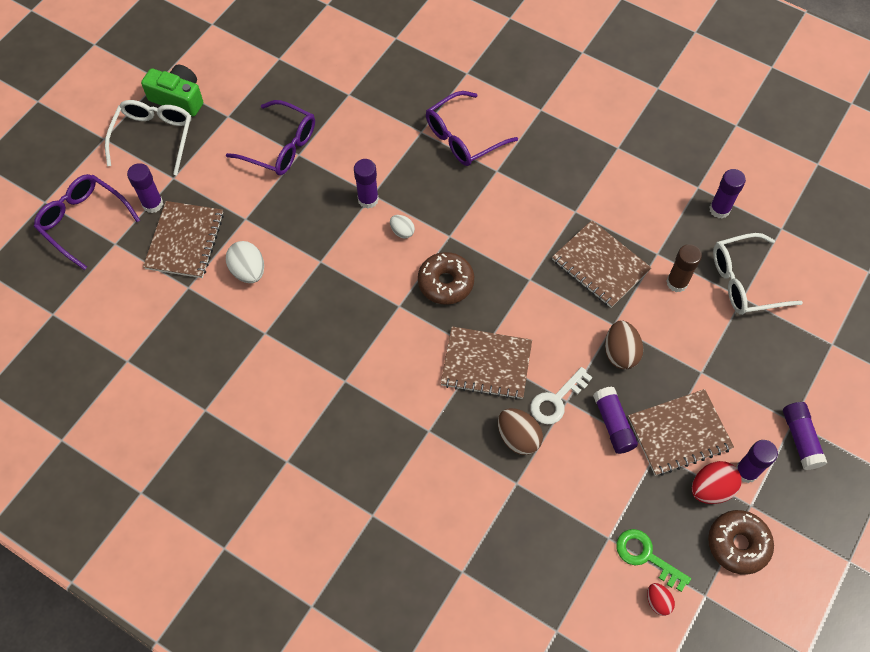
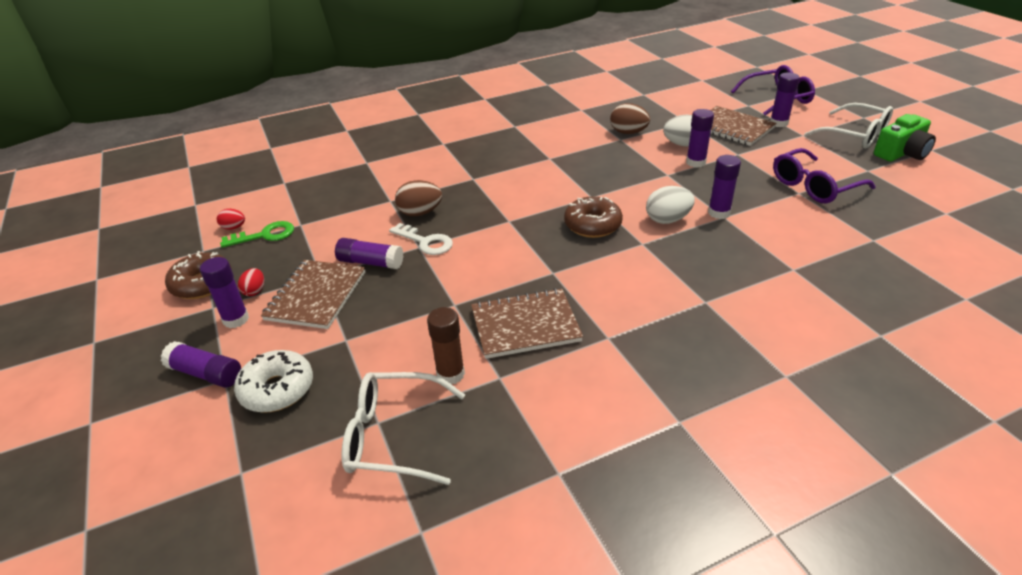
camera: 125 degrees right, 25 degrees down
white egg [390,215,415,239] -> white egg [646,186,695,224], size x1.68
purple glasses [426,91,518,166] -> none
brown notebook [440,326,532,400] -> none
white key [530,367,592,424] -> white key turned 135 degrees clockwise [389,223,453,255]
brown egg [605,320,643,370] -> brown egg moved to [610,103,650,134]
red egg [692,461,742,504] -> red egg [238,268,264,296], size x0.59
purple glue stick [709,169,746,219] -> purple glue stick moved to [686,109,714,168]
white glasses [713,233,803,315] -> white glasses turned 105 degrees counterclockwise [341,372,465,485]
none -> white donut [234,350,313,413]

